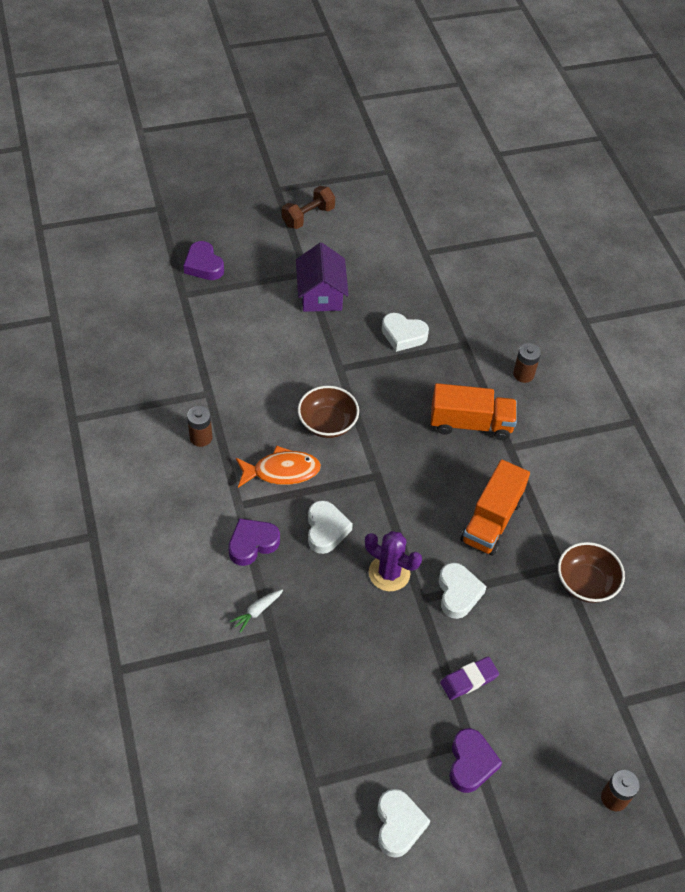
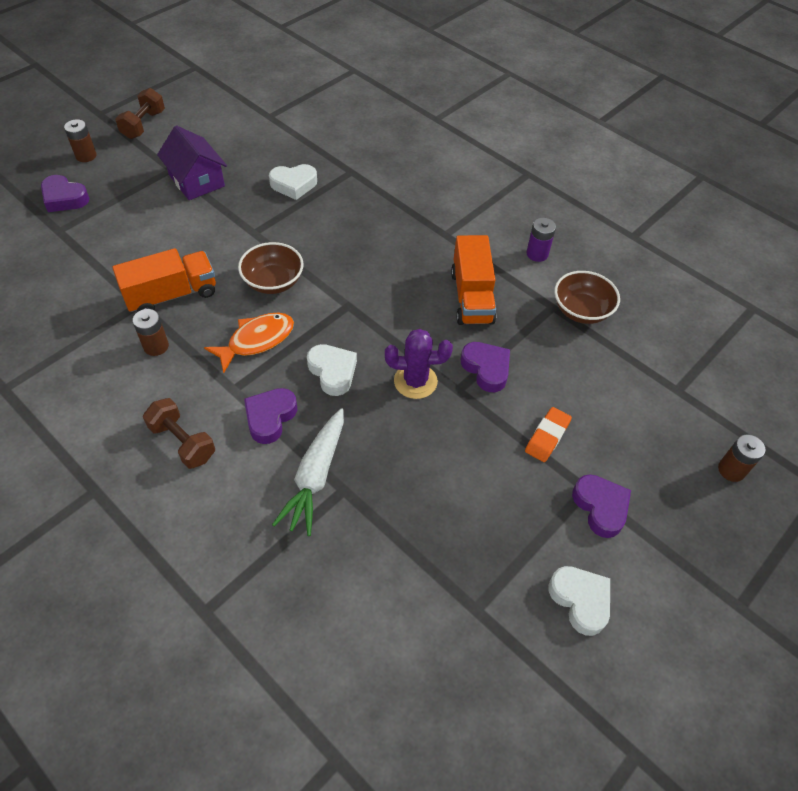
camera: 30 degrees left, 0 degrees up
white carrot [230,589,283,633] -> white carrot [272,408,344,536], size x2.06
orange truck [431,383,517,440] -> orange truck moved to [112,248,216,312]
white heart [438,562,487,619] -> purple heart [461,342,510,392]
purple eraser [440,657,499,700] -> orange eraser [525,407,572,462]
brown battery [513,343,541,383] -> brown battery moved to [64,119,97,162]
none -> brown dumbbell [143,398,215,469]
none -> purple battery [526,218,556,262]

